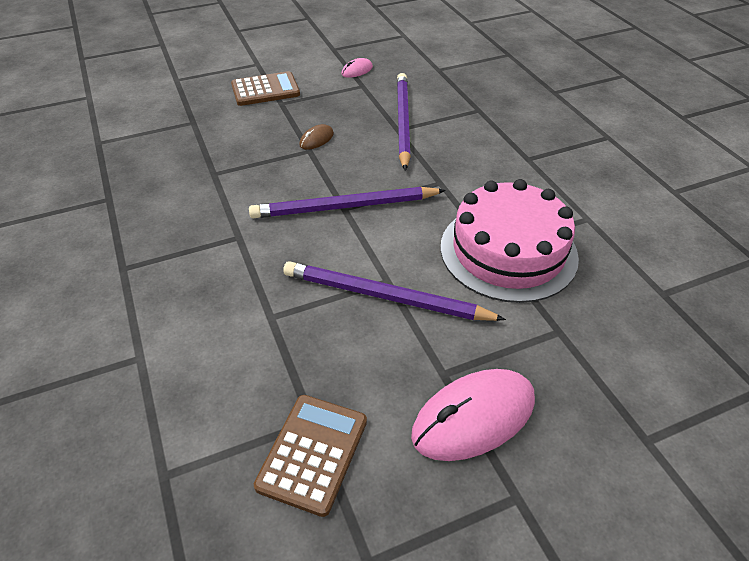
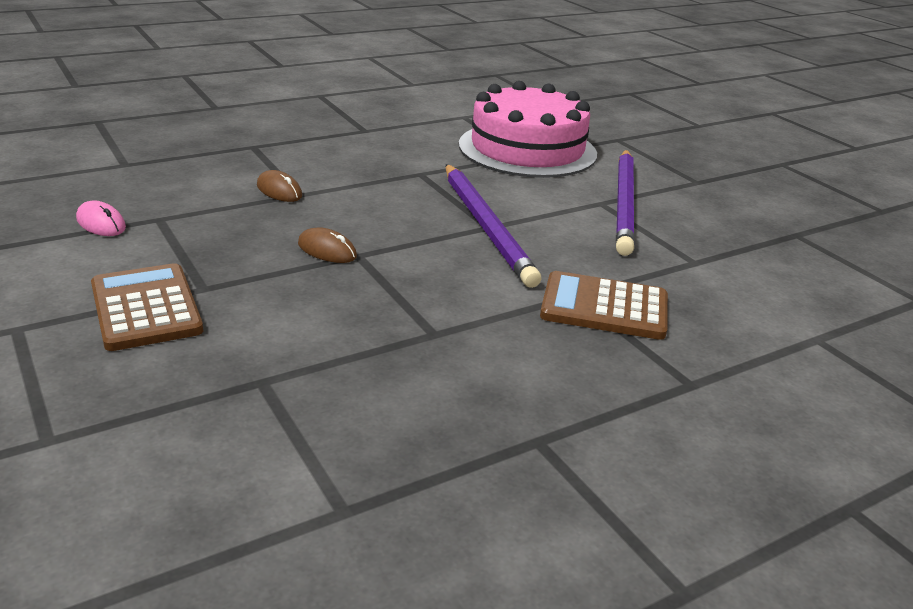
camera: 100 degrees left, 15 degrees down
brown calculator [254,395,367,517] -> brown calculator moved to [540,271,668,340]
purple pencil [397,73,411,171] -> brown mouse [257,170,302,202]
pink mouse [411,369,535,461] -> none

